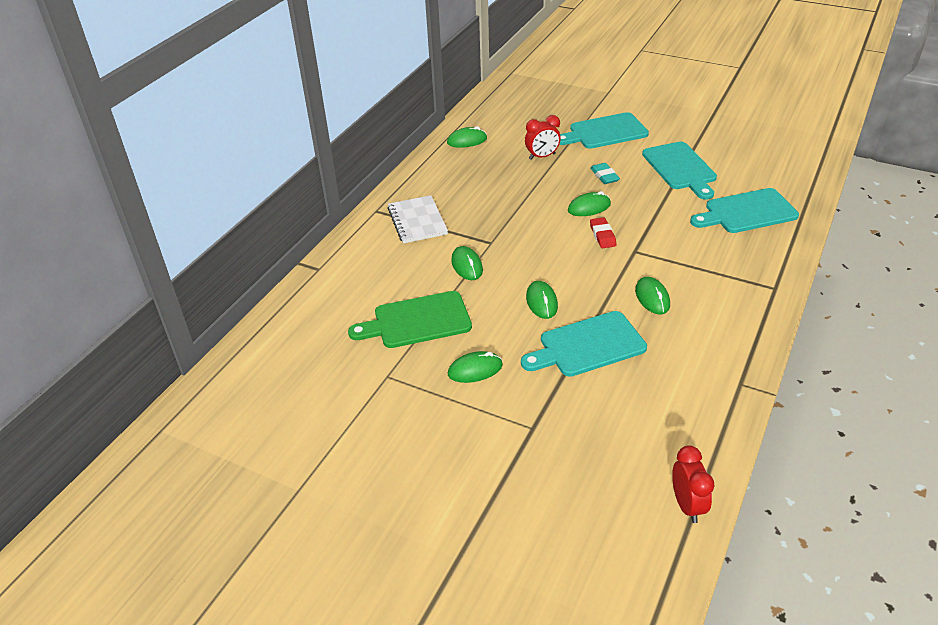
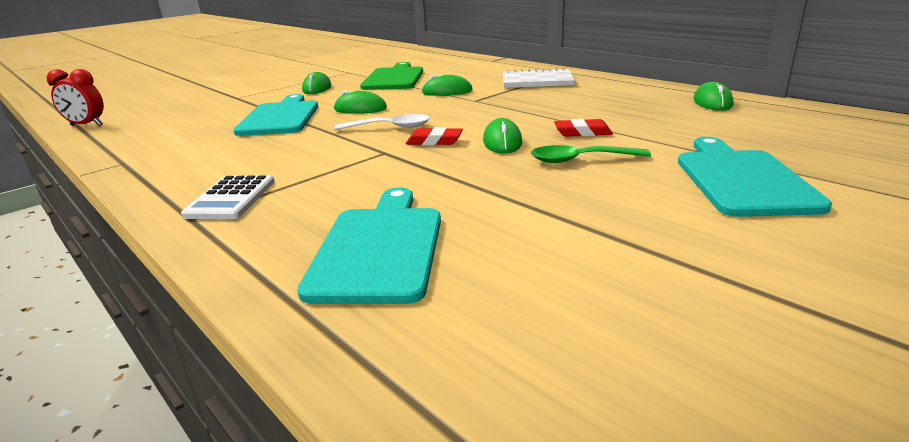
camera: 110 degrees right, 15 degrees down
red clock [525,115,561,160] -> none
turquoise eraser [590,163,620,184] -> green spoon [531,145,651,163]
green mouse [635,277,670,314] -> none
turquoise cutting board [642,142,717,200] -> none
none -> white calculator [181,175,275,219]
none -> white spoon [334,114,430,130]
none -> red eraser [554,119,613,137]

